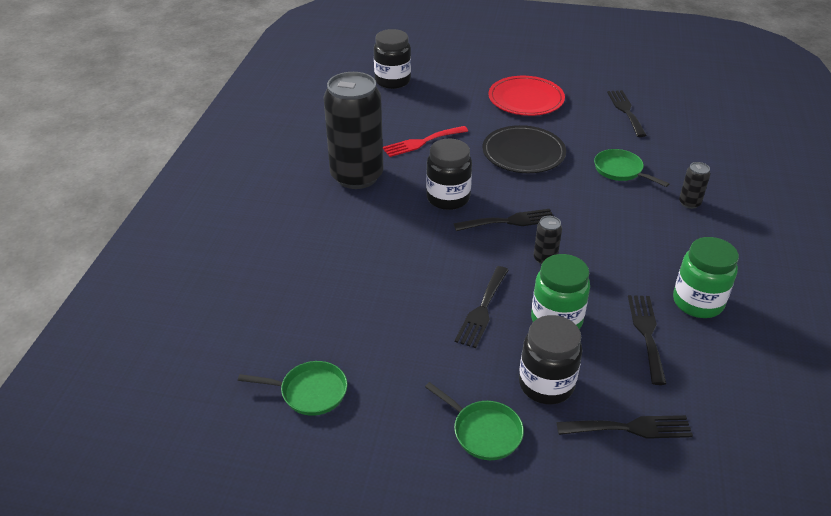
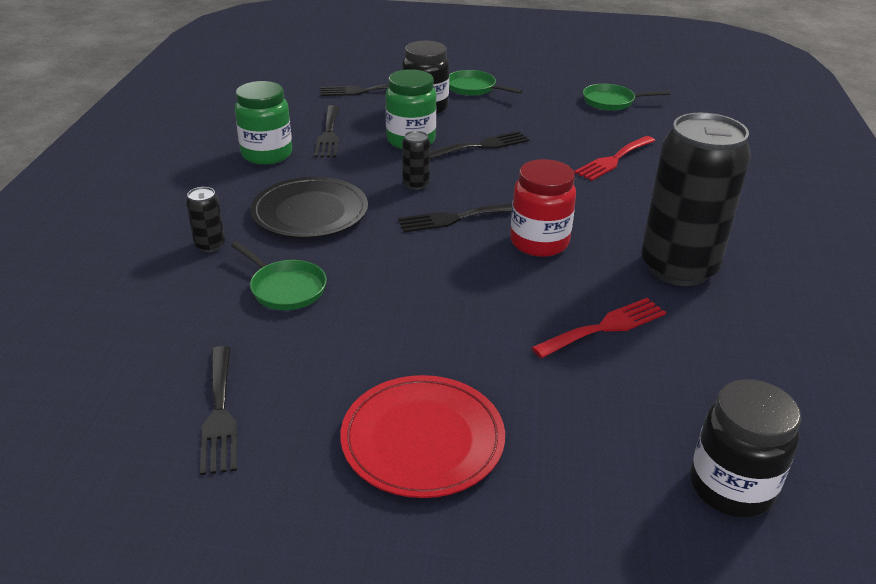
camera: 175 degrees right, 5 degrees down
black jar [426,139,472,210] -> red jar [510,159,576,257]
black fork [455,266,508,348] -> black fork turned 45 degrees clockwise [430,131,529,159]
black plate [483,125,566,173] -> black plate moved to [251,177,368,238]
none -> red fork [574,136,655,181]

